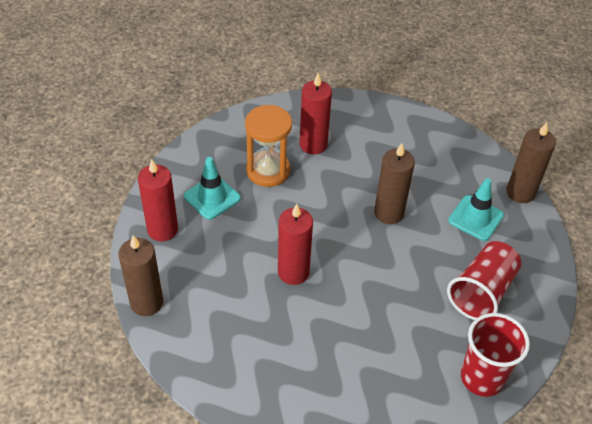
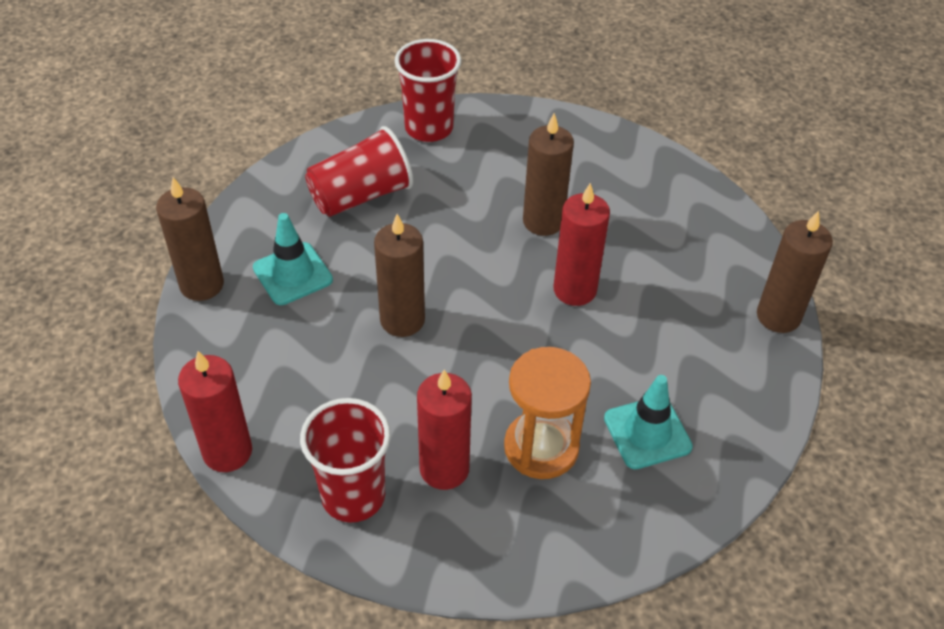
camera: 155 degrees left, 0 degrees up
red candle [138,159,178,241] -> red candle moved to [178,351,252,472]
none -> red cup [300,398,391,523]
none -> brown candle [523,113,574,236]

